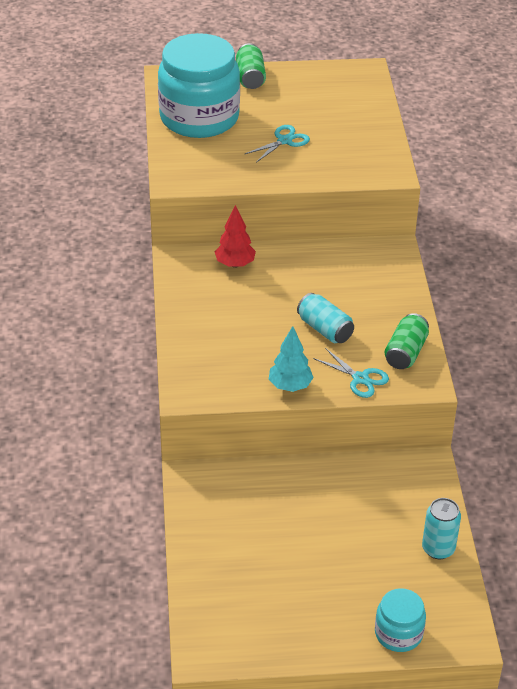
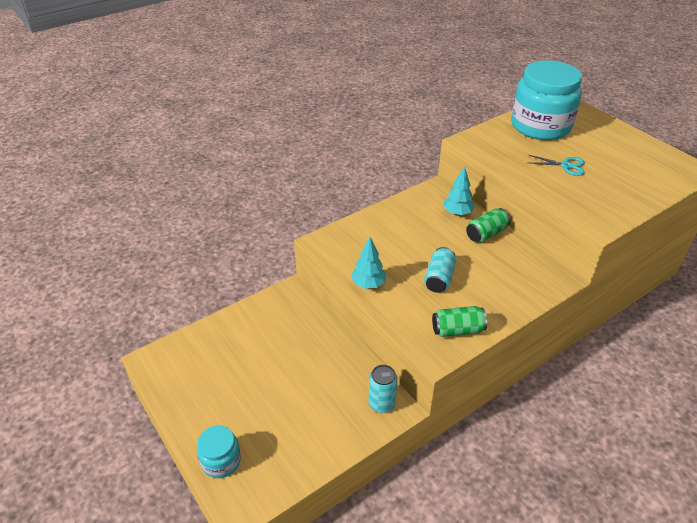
camera: 60 degrees right, 0 degrees up
red tree [215,205,256,268] -> turquoise tree [444,167,475,216]
green can [236,43,266,89] -> green can moved to [466,208,511,243]
turquoise scissors [313,348,389,398] -> none
turquoise can [422,498,461,559] -> turquoise can moved to [368,365,398,413]

